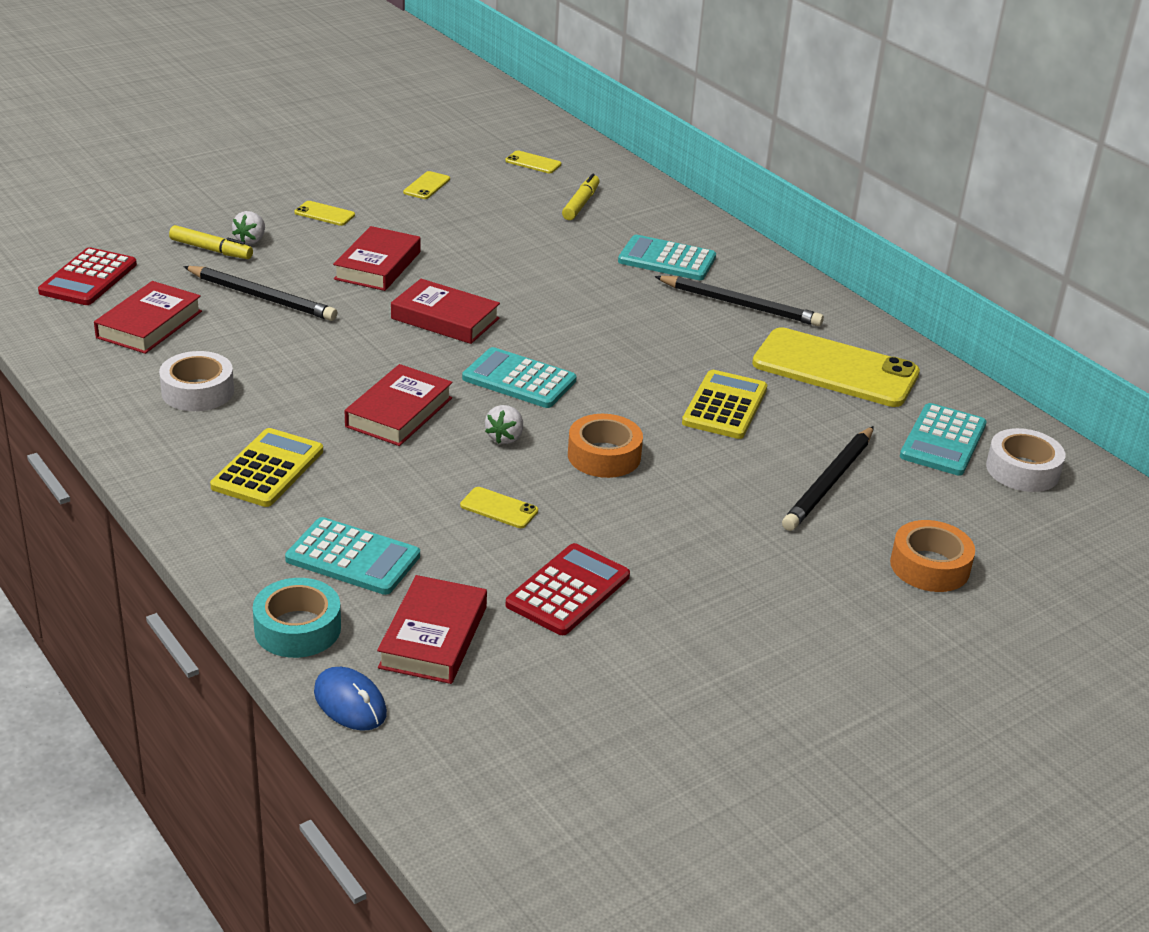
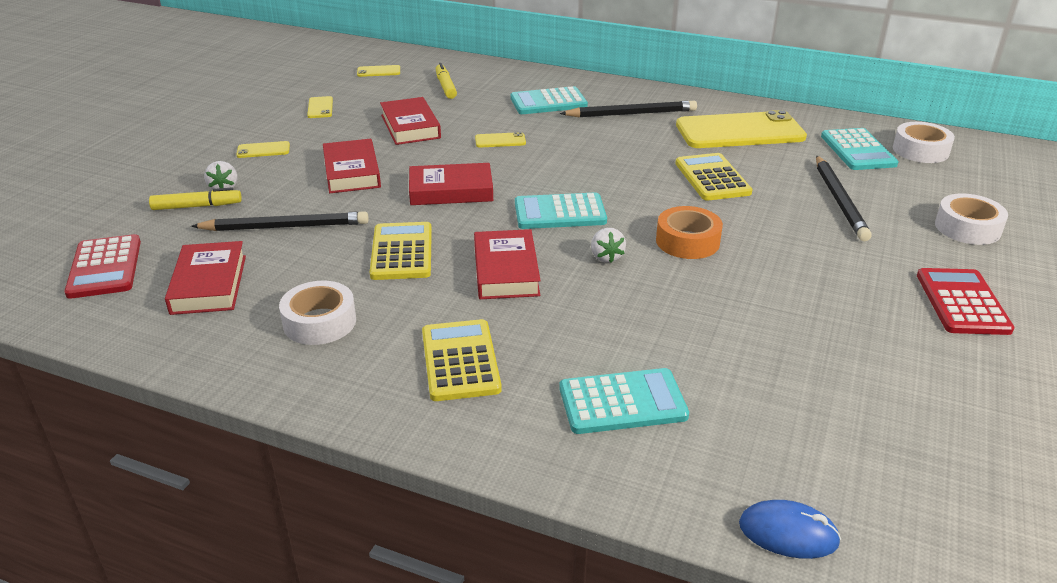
camera: 30 degrees left, 0 degrees up
turquoise tape [253,578,341,658] -> none
red book [377,575,487,684] -> red book moved to [380,97,441,145]
yellow phone [460,487,538,528] -> yellow phone moved to [475,132,526,148]
red calculator [506,543,630,635] -> red calculator moved to [917,268,1015,335]
orange tape [890,520,975,592] -> white tape [935,193,1008,245]
none -> yellow calculator [370,222,432,280]

